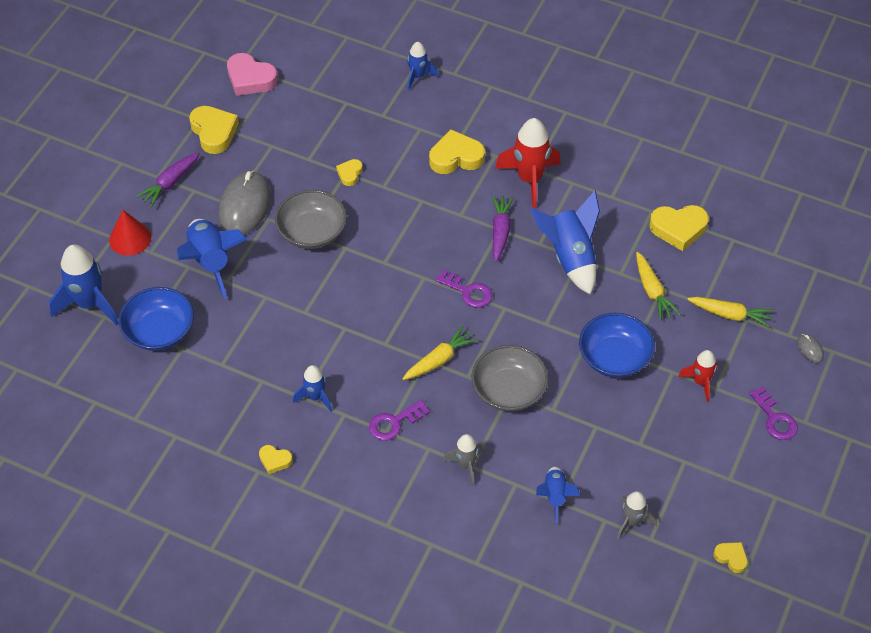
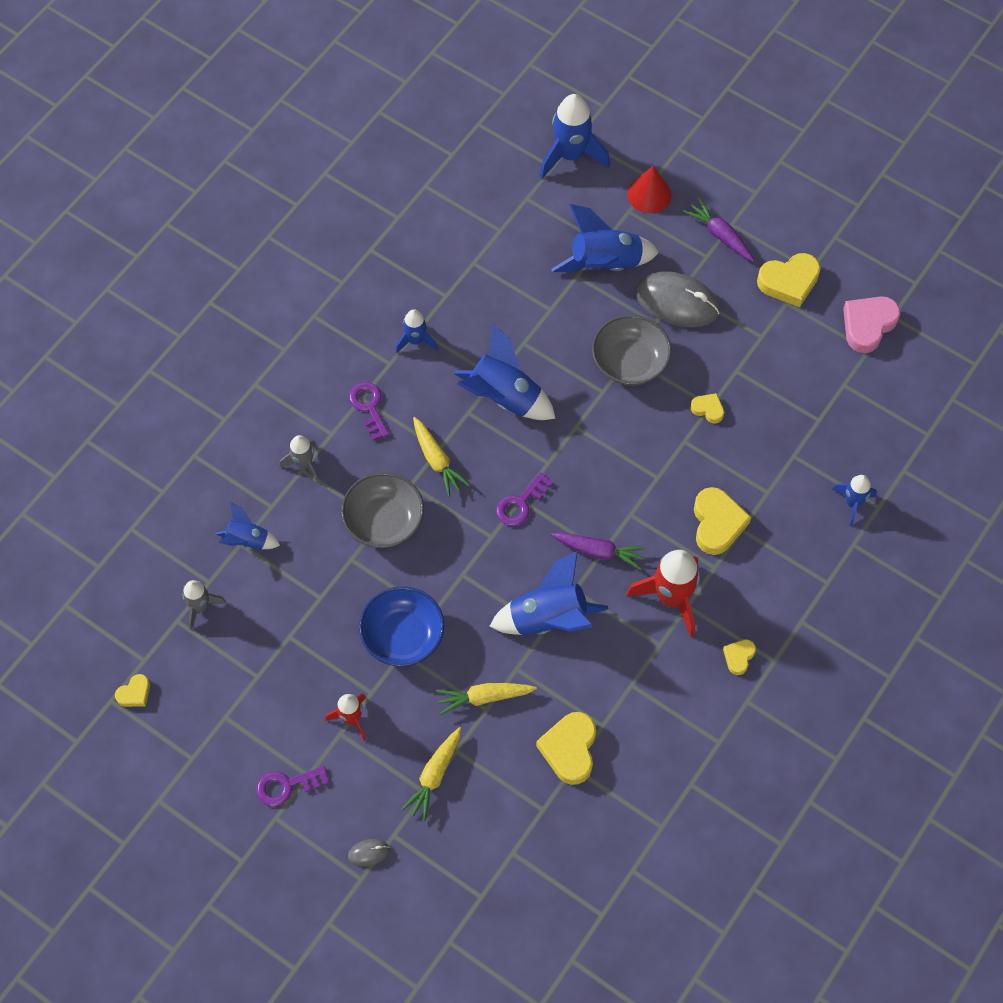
camera: 100 degrees right, 10 degrees up
blue bowl [119,287,194,351] -> none
yellow heart [259,445,293,474] -> yellow heart moved to [723,639,756,675]
none -> blue rocket [453,324,556,420]

